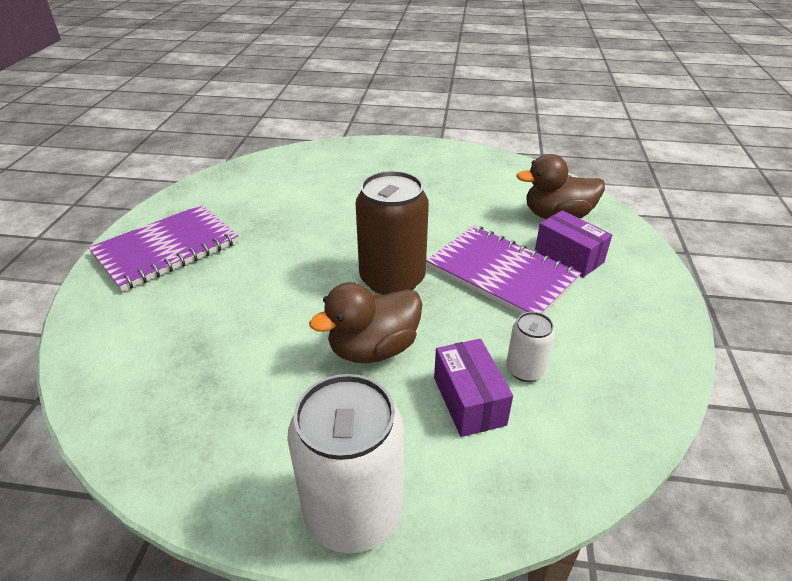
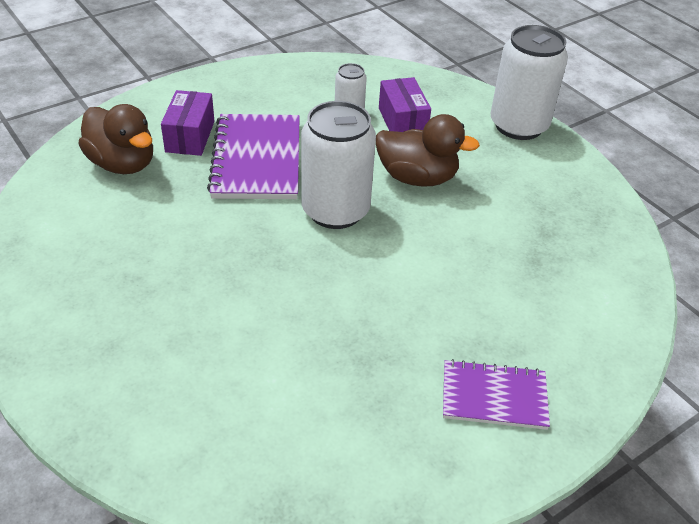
camera: 135 degrees left, 5 degrees up
purple notebook [88,205,239,292] -> purple notebook [443,359,550,430], size x0.62
brown can [356,171,429,295] -> white can [301,101,376,229]
purple box [434,339,513,437] -> purple box turned 45 degrees counterclockwise [379,77,431,132]

